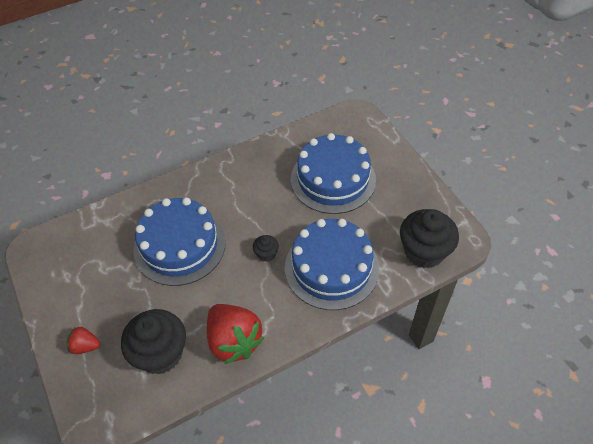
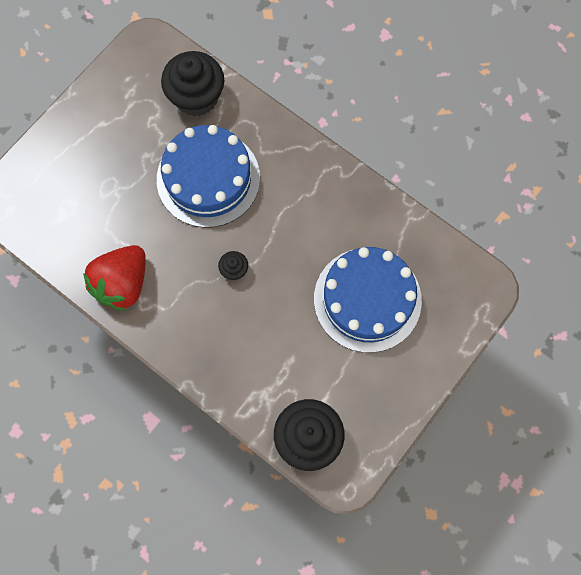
camera: 65 degrees right, 20 degrees up
red strawberry [67,326,100,354] -> none
black cupcake [121,309,186,374] -> black cupcake moved to [161,51,224,116]
blue cake [285,219,379,310] -> none

